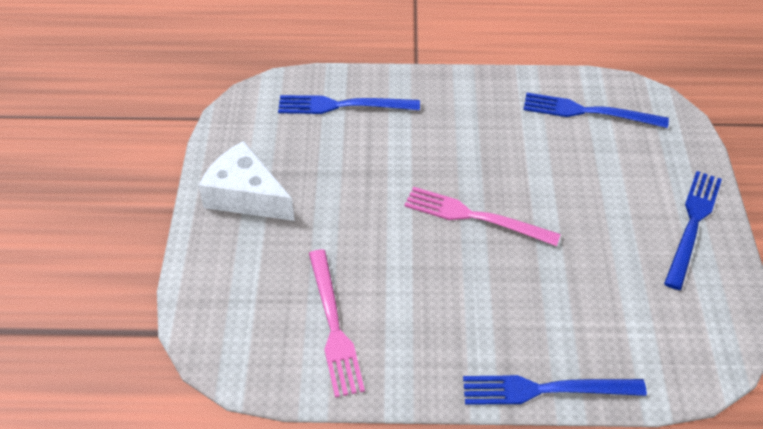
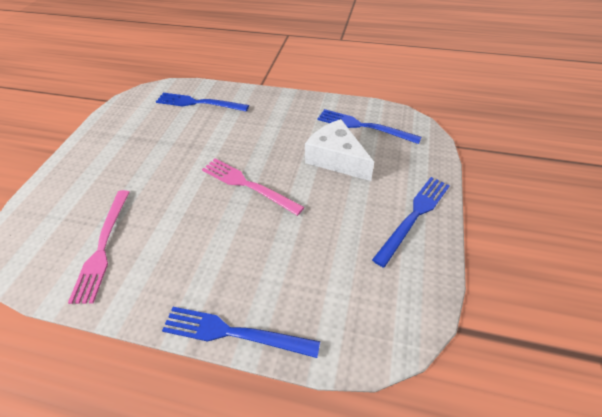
camera: 15 degrees right, 0 degrees up
white cheese [198,141,295,221] -> white cheese moved to [305,119,374,181]

